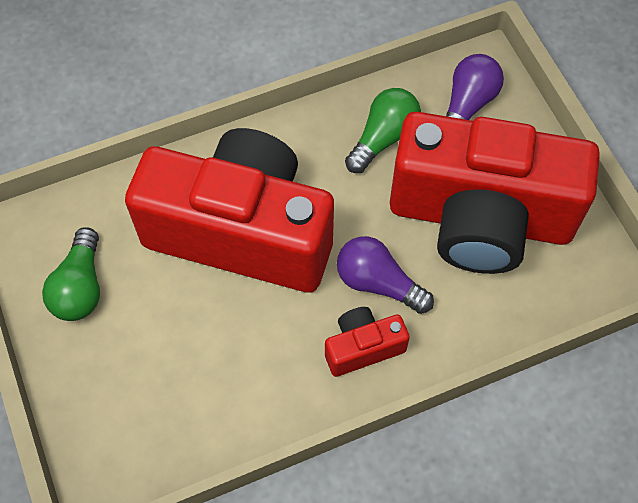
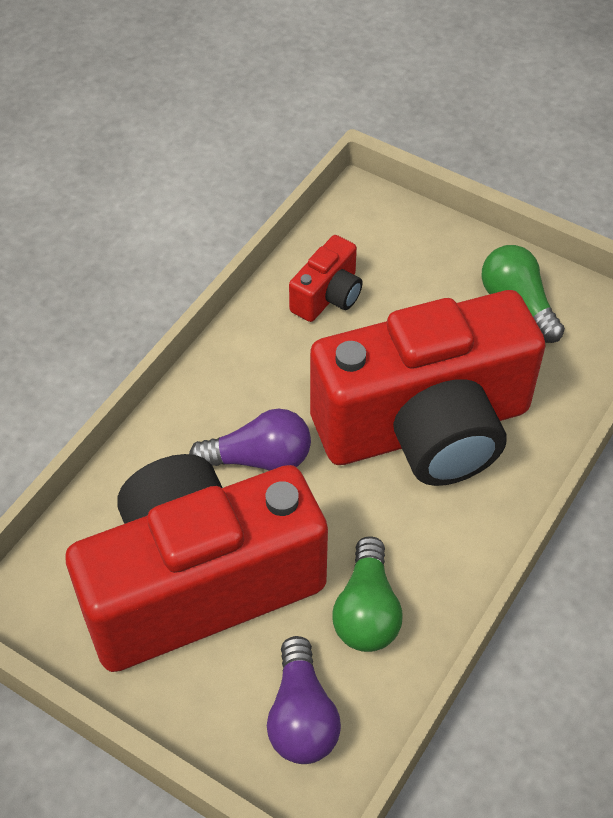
camera: 145 degrees right, 10 degrees down
red camera [325,307,410,377] -> red camera moved to [289,235,363,322]

